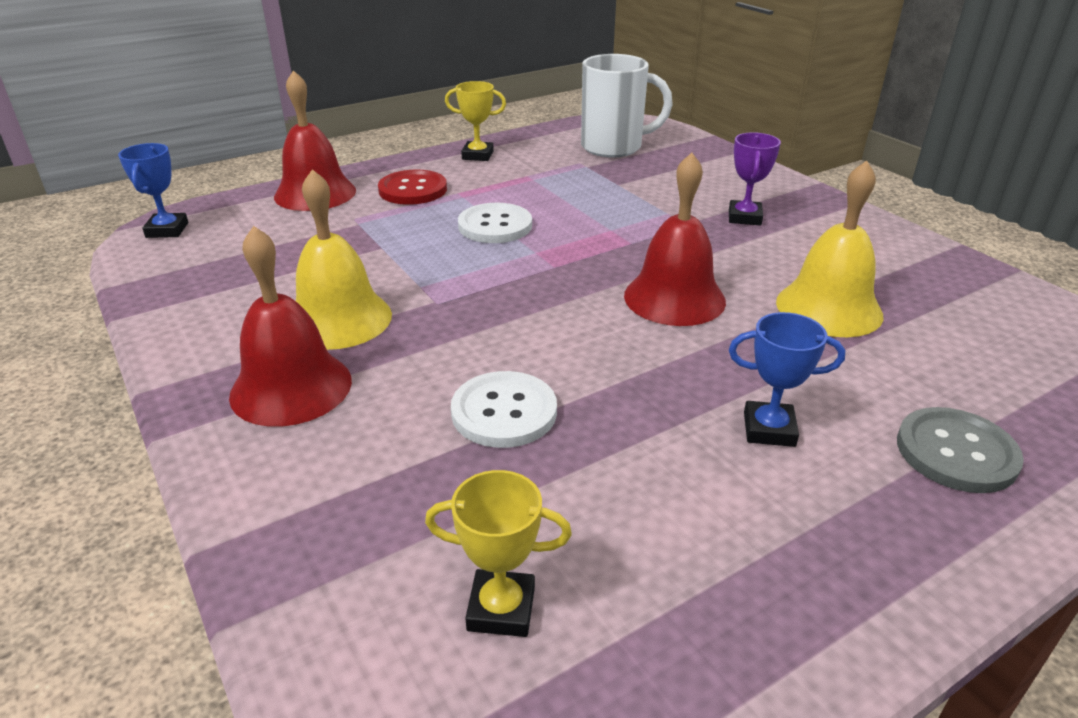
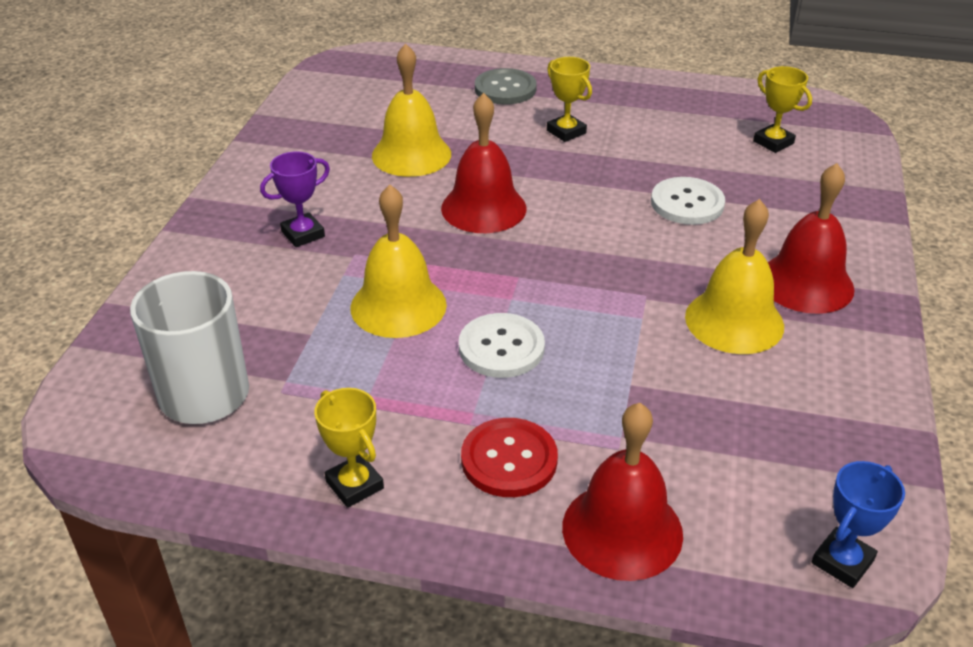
camera: 135 degrees left, 5 degrees up
blue trophy [729,312,845,447] -> yellow trophy [547,57,592,142]
none -> yellow bell [350,185,447,338]

